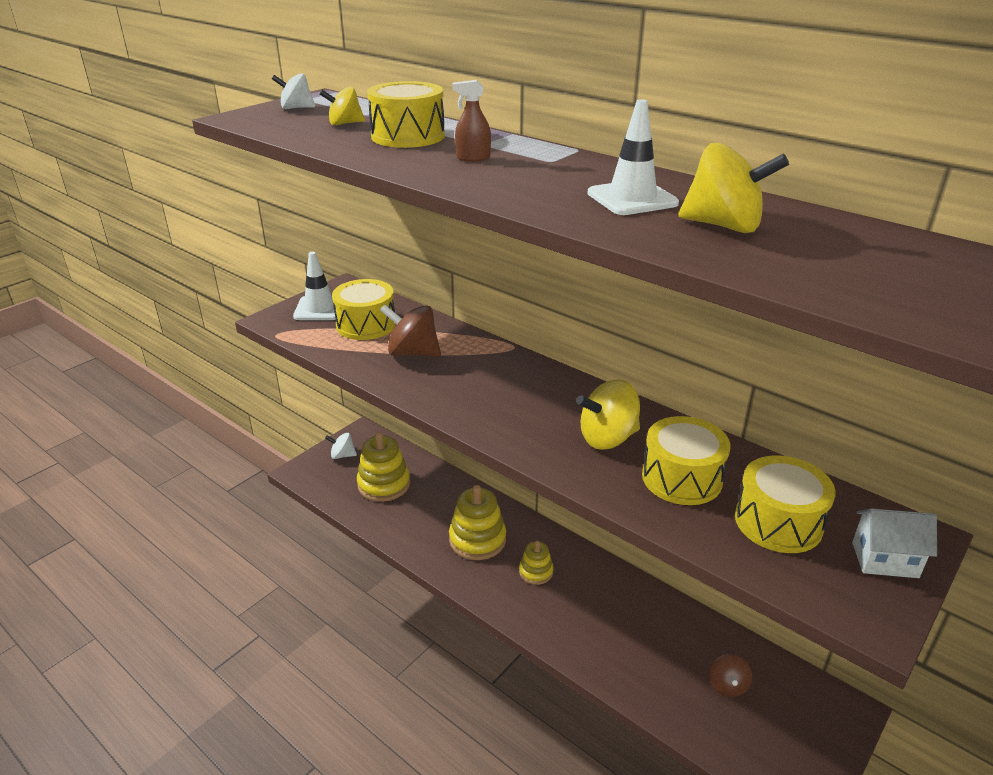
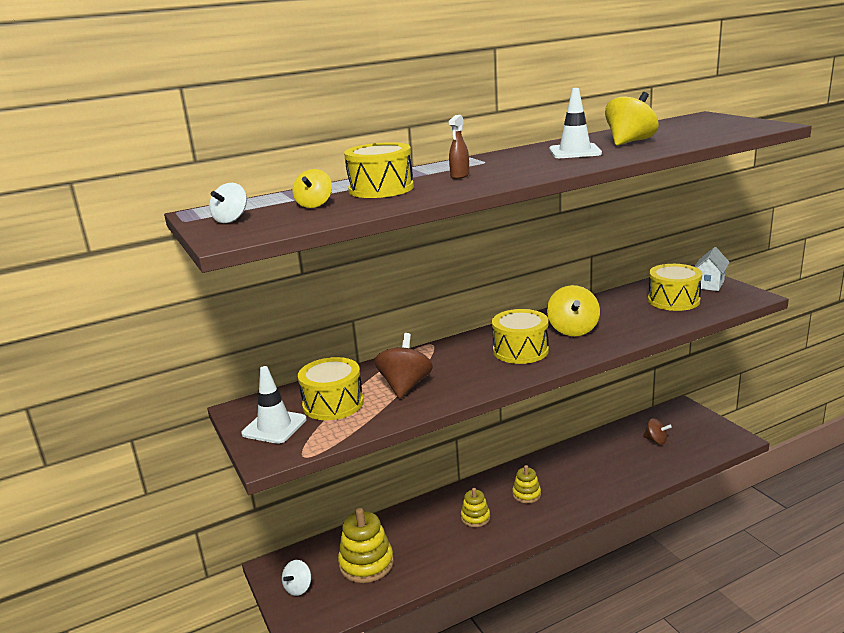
camera: 65 degrees left, 10 degrees down
brown spinning top [380,304,441,357] -> brown spinning top turned 150 degrees clockwise [375,333,433,398]
yellow stacking toy [449,485,506,560] -> yellow stacking toy [461,488,490,527], size x0.57
yellow drum [642,416,731,505] -> yellow drum moved to [492,309,549,364]

